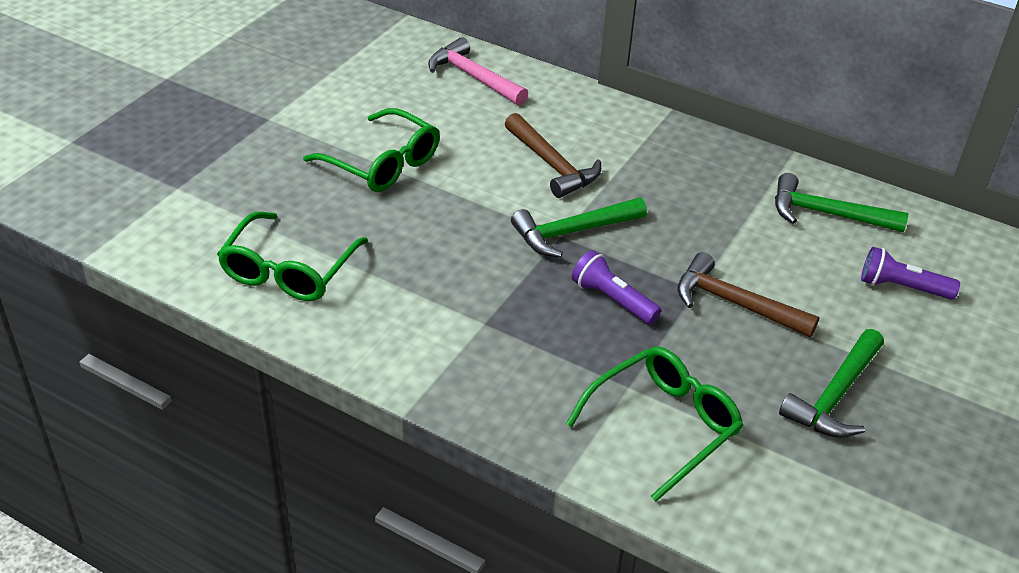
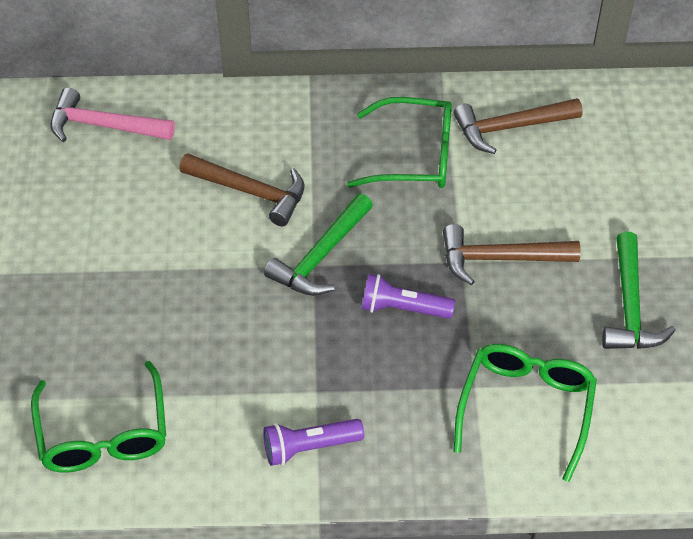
camera: 30 degrees left, 10 degrees up
green glasses [303,108,439,192] -> green glasses moved to [347,97,452,188]
green hammer [775,173,909,232] -> brown hammer [454,98,583,154]
purple flashlight [861,247,960,300] -> purple flashlight moved to [263,419,364,466]

